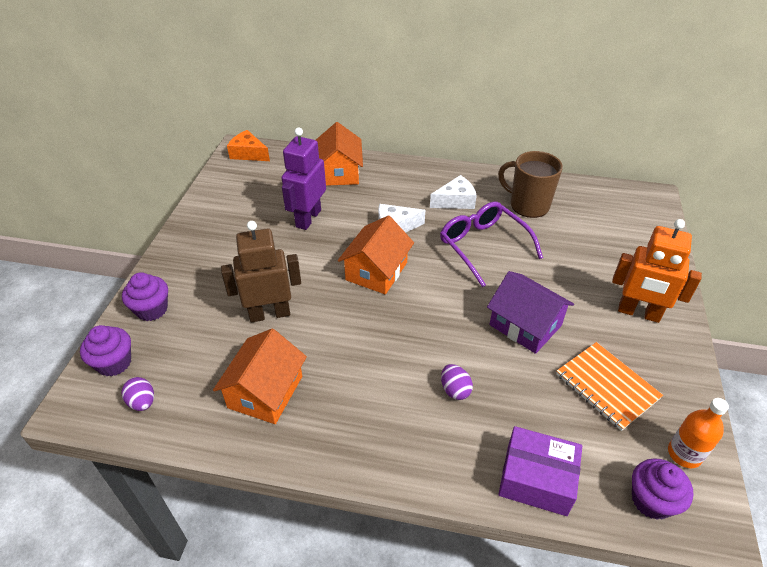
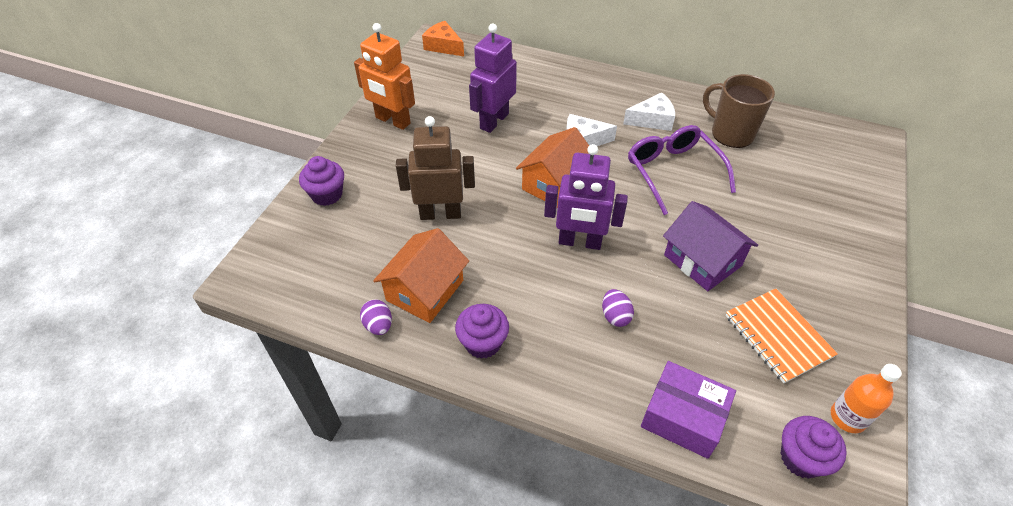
camera: 10 degrees right, 5 degrees up
purple cupcake [80,325,131,377] -> purple cupcake moved to [455,304,509,359]
purple egg [121,377,154,411] -> purple egg moved to [360,299,392,335]
orange house [316,122,363,186] -> none
orange robot [612,219,702,323] -> orange robot moved to [354,23,415,130]
none -> purple robot [544,144,628,250]

